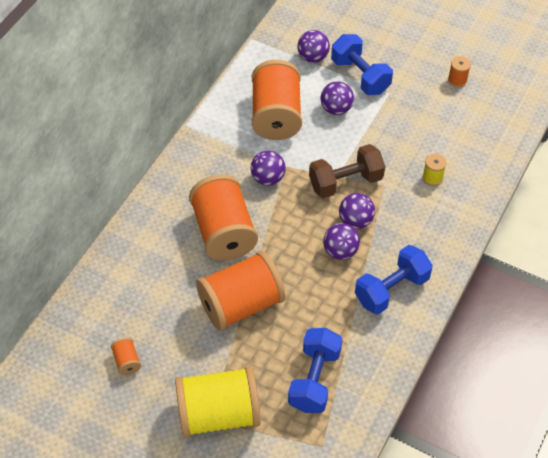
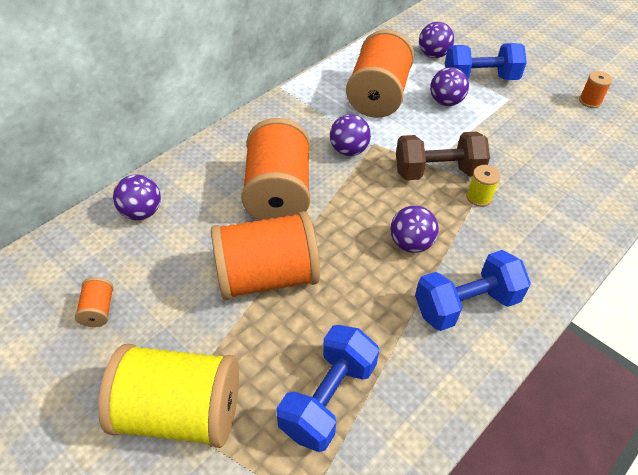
camera: 15 degrees right, 5 degrees down
blue dumbbell [331,34,393,95] -> blue dumbbell turned 75 degrees counterclockwise [445,43,527,80]
purple ball [339,193,375,229] -> purple ball moved to [113,175,161,220]
yellow spool [423,154,447,186] -> yellow spool moved to [467,165,500,207]

